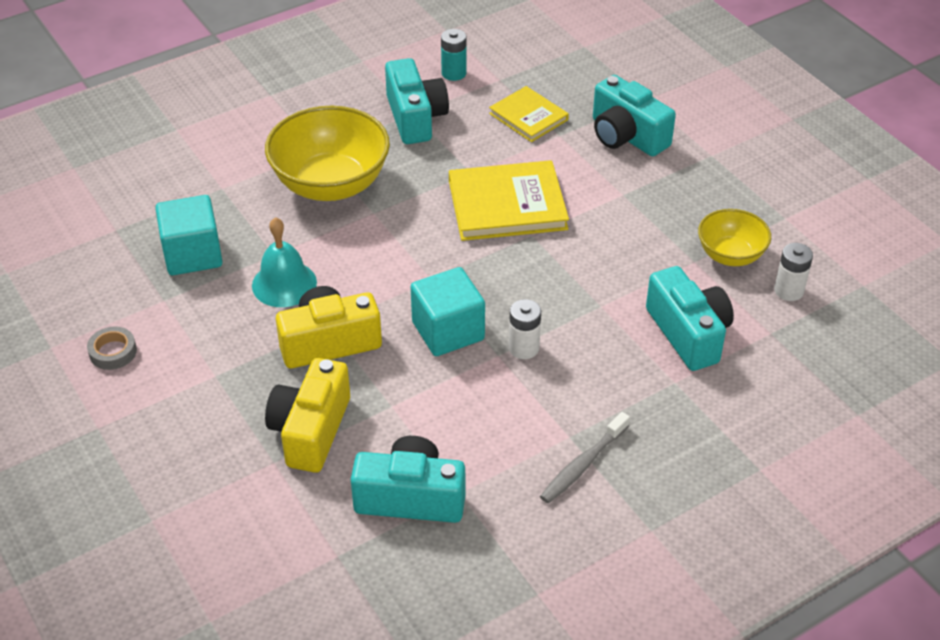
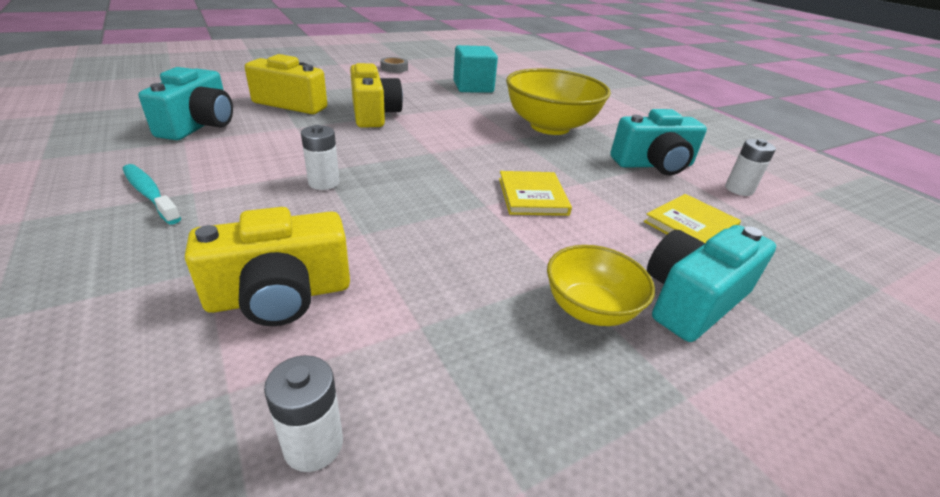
camera: 90 degrees right, 10 degrees down
turquoise bell [252,217,317,307] -> none
turquoise cube [411,267,485,356] -> none
turquoise battery [441,29,467,81] -> white battery [725,139,776,196]
yellow book [449,160,569,241] -> yellow book [499,171,572,216], size x0.61
grey toothbrush [540,412,630,503] -> turquoise toothbrush [123,164,181,224]
turquoise camera [646,266,734,371] -> yellow camera [185,207,350,326]
yellow bowl [698,209,771,266] -> yellow bowl moved to [547,245,655,326]

